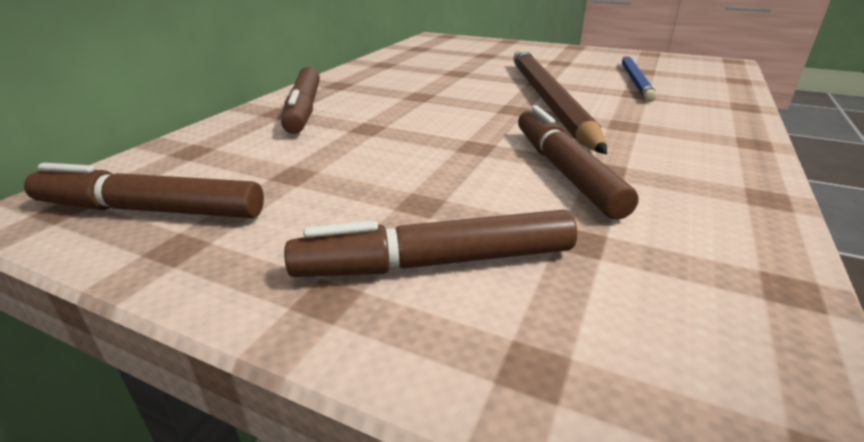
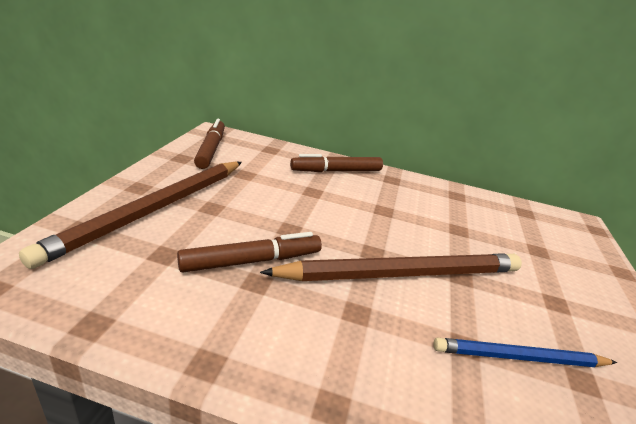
camera: 75 degrees right, 0 degrees up
brown marker [284,210,577,277] -> brown pencil [19,162,242,269]

